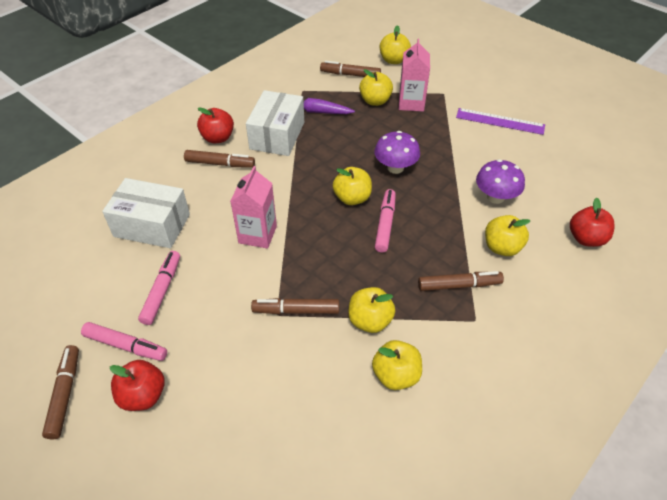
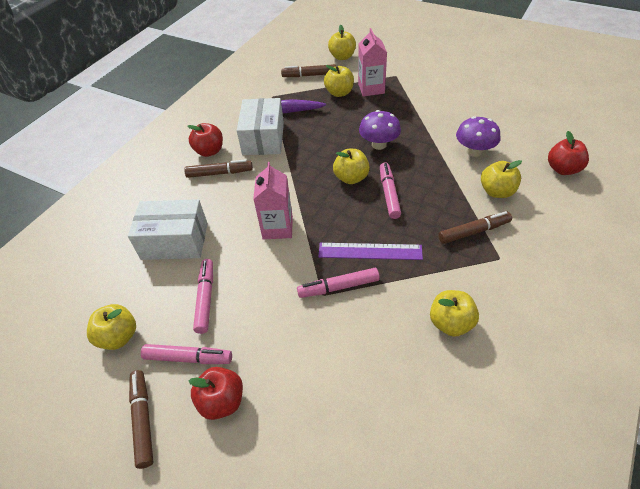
camera: 10 degrees left, 0 degrees up
brown marker [251,298,339,314] -> pink marker [297,268,380,298]
yellow apple [349,287,395,333] -> yellow apple moved to [87,304,136,350]
purple ruler [456,108,545,135] -> purple ruler moved to [318,243,423,260]

